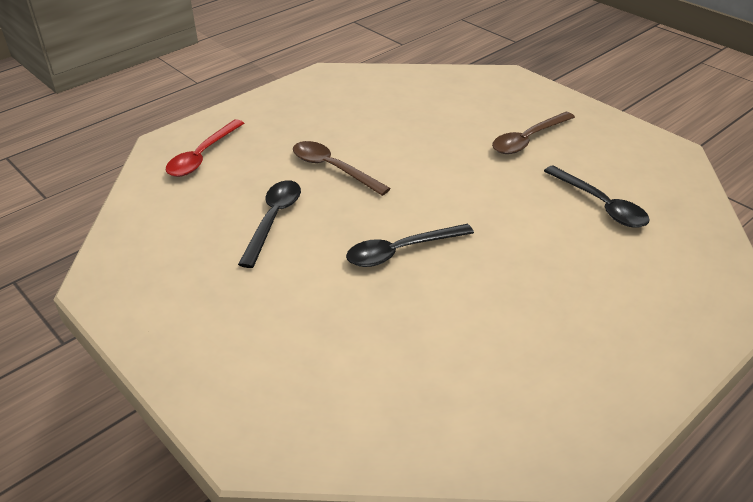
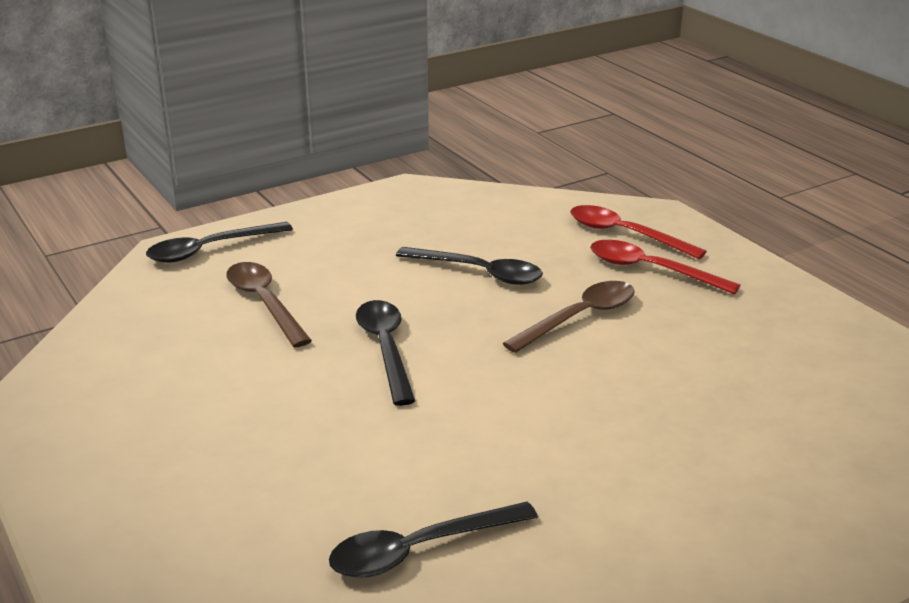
camera: 100 degrees right, 10 degrees down
brown spoon [492,112,575,154] -> brown spoon moved to [226,262,312,347]
none -> black spoon [146,222,293,263]
none -> red spoon [590,240,741,295]

